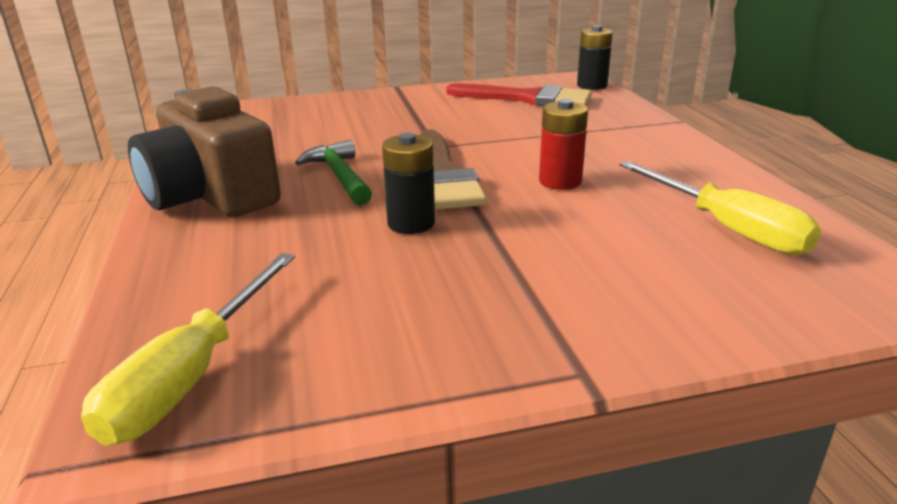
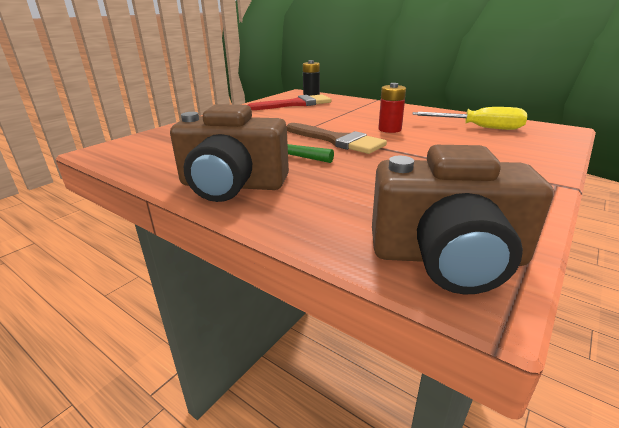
camera: 40 degrees left, 0 degrees up
yellow screwdriver [81,253,295,445] -> brown camera [372,145,553,295]
black battery [382,133,435,234] -> none

